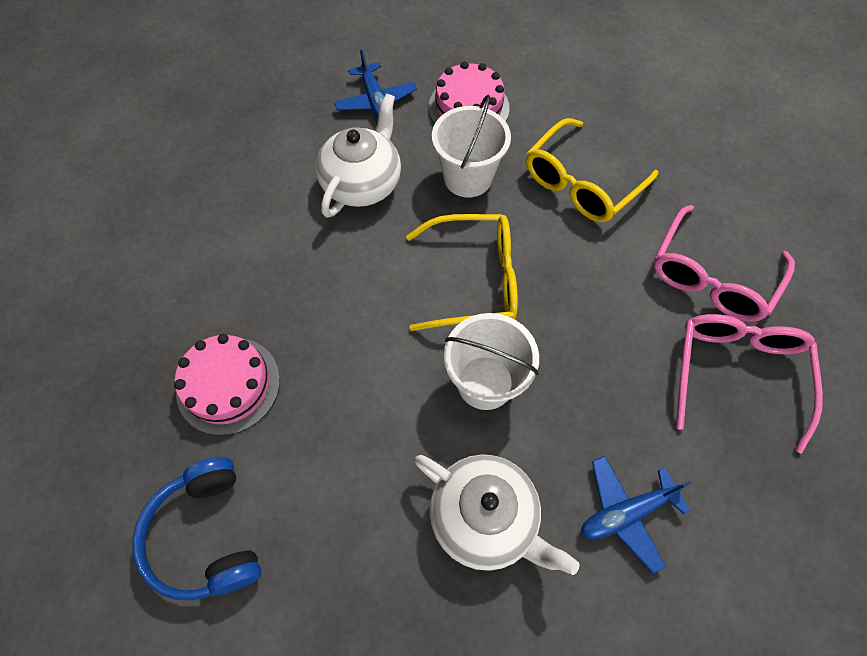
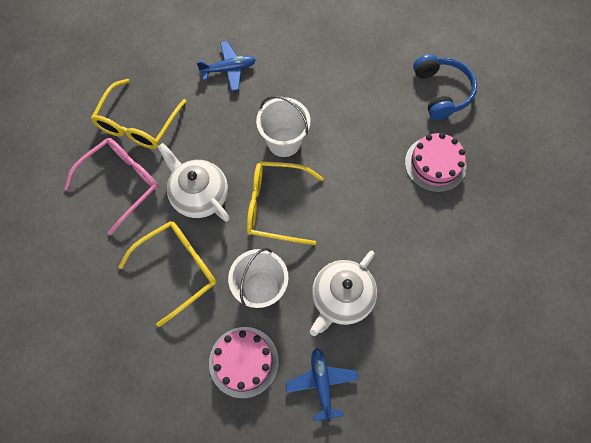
camera: 170 degrees left, 5 degrees up
white teapot [414,454,580,575] -> white teapot moved to [158,143,230,222]
pink glasses [676,314,823,454] -> yellow glasses [91,79,187,149]

